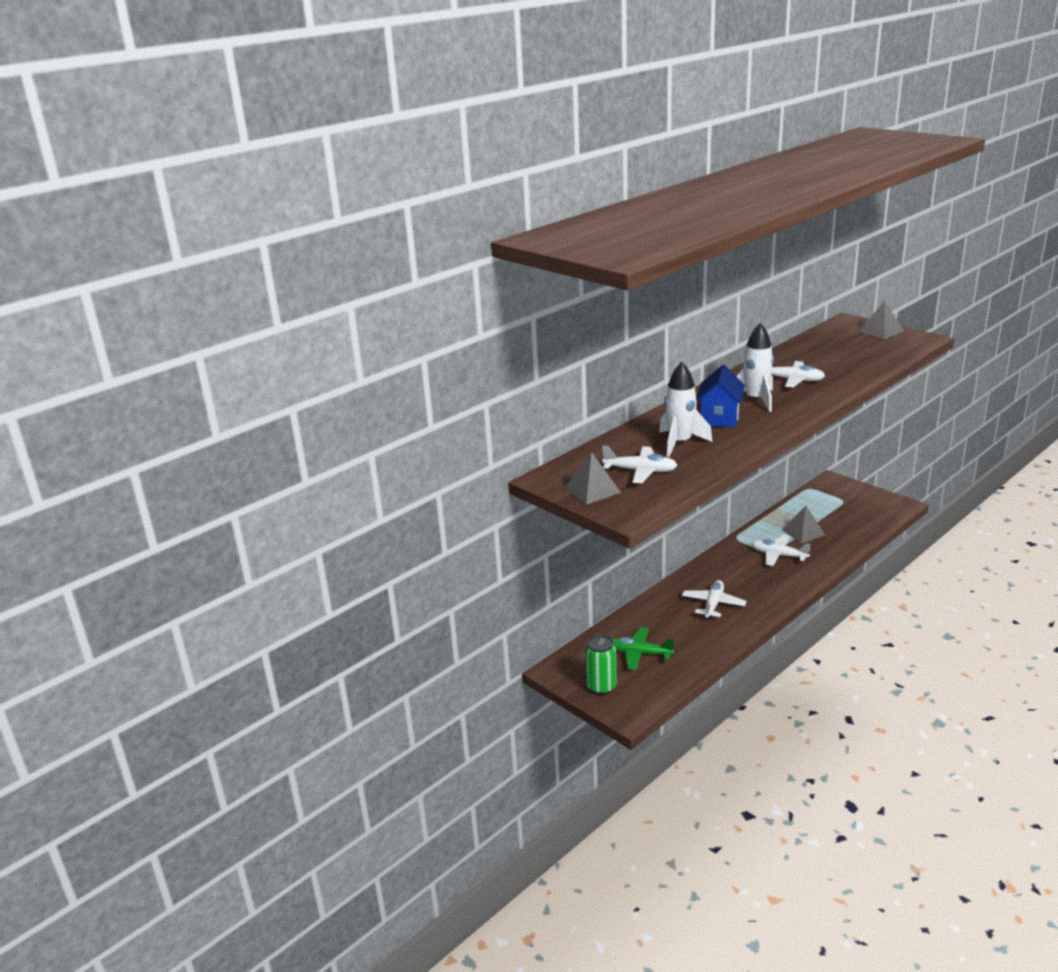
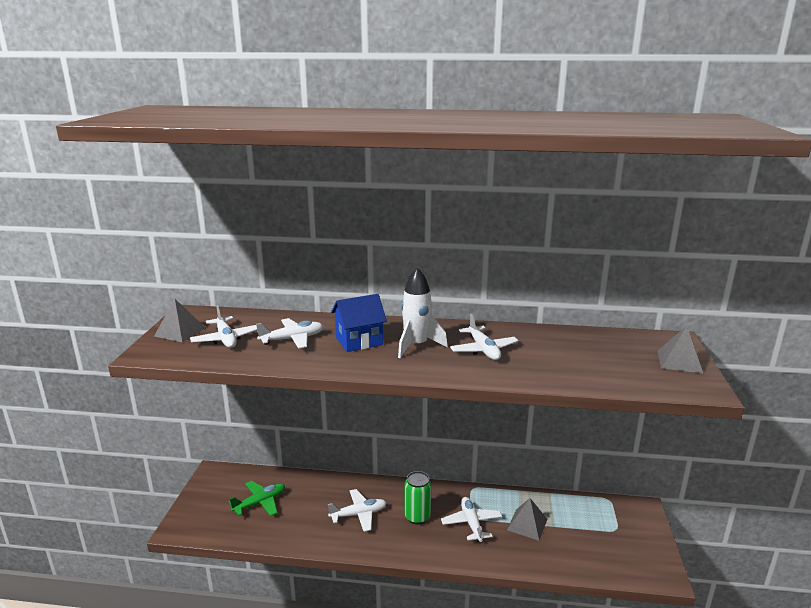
camera: 50 degrees right, 5 degrees down
green can [585,634,617,695] -> green can moved to [405,471,431,524]
green plane [613,627,674,670] -> green plane turned 75 degrees clockwise [229,480,285,516]
white rocket [659,362,713,457] -> white plane [256,318,324,349]

